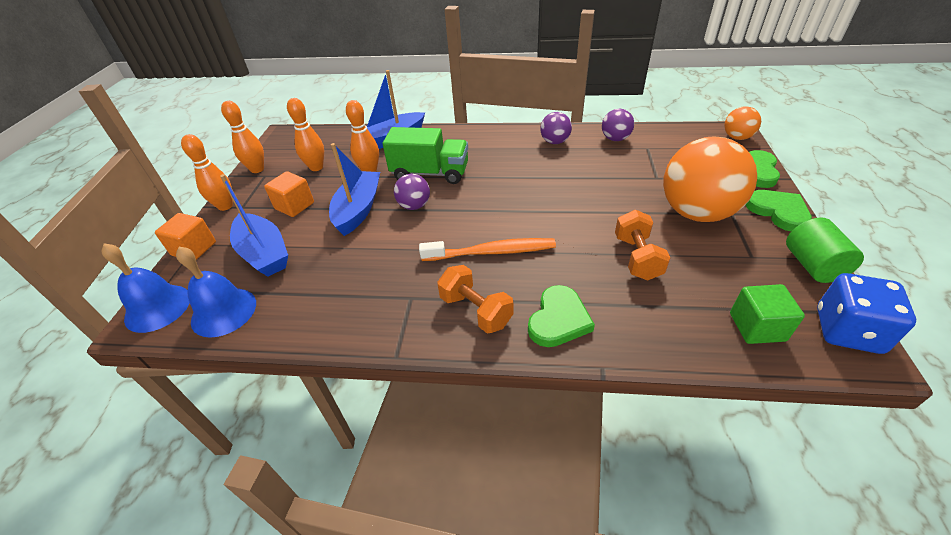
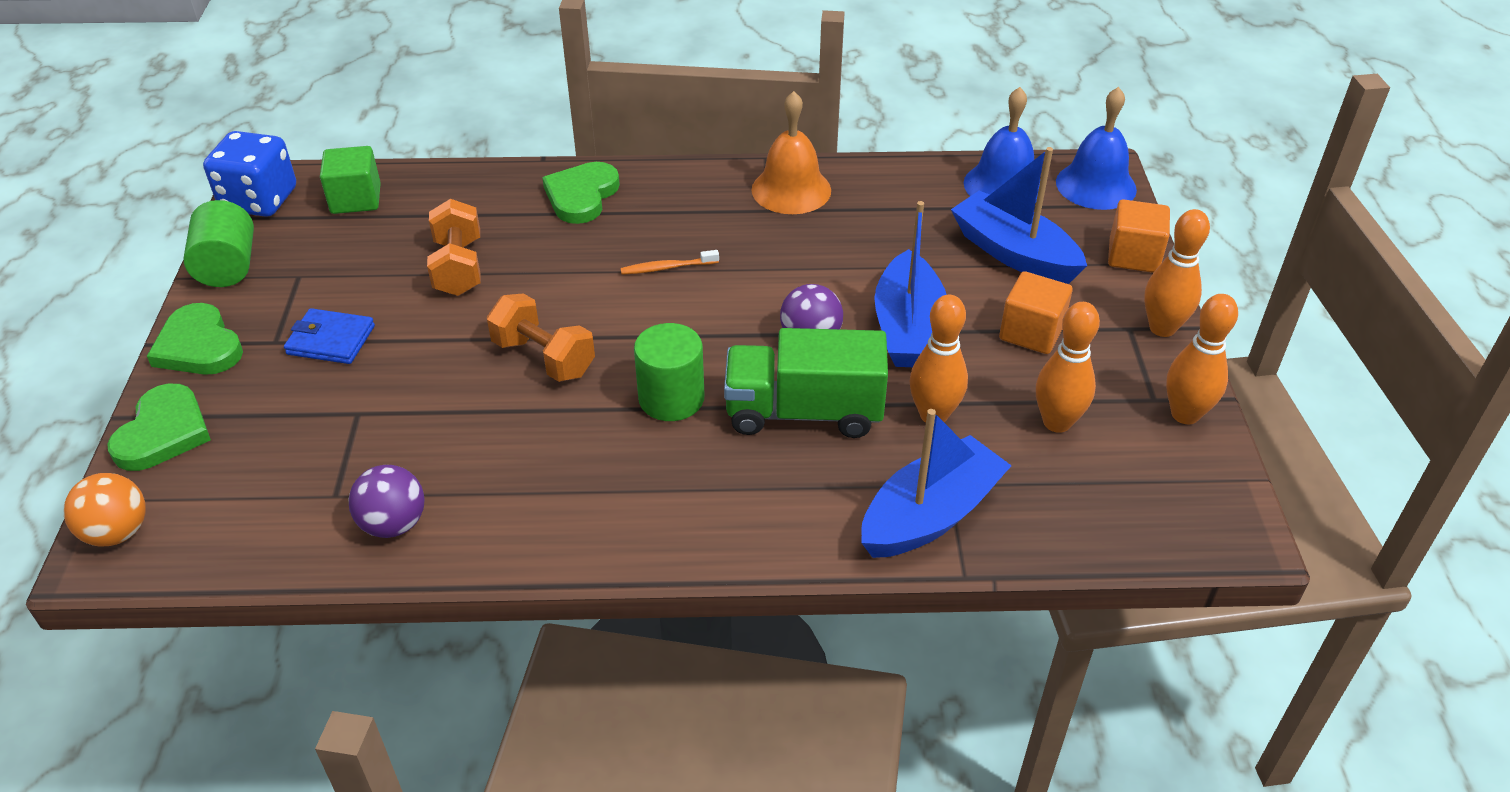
camera: 170 degrees right, 0 degrees up
orange toothbrush [419,238,556,261] -> orange toothbrush [620,250,719,275], size x0.50
orange dumbbell [437,265,513,334] -> orange dumbbell moved to [487,293,595,382]
purple ball [540,112,572,144] -> none
orange ball [663,137,757,222] -> blue wallet [284,308,375,364]
none -> green cylinder [634,323,705,421]
none -> orange bell [751,91,831,214]

